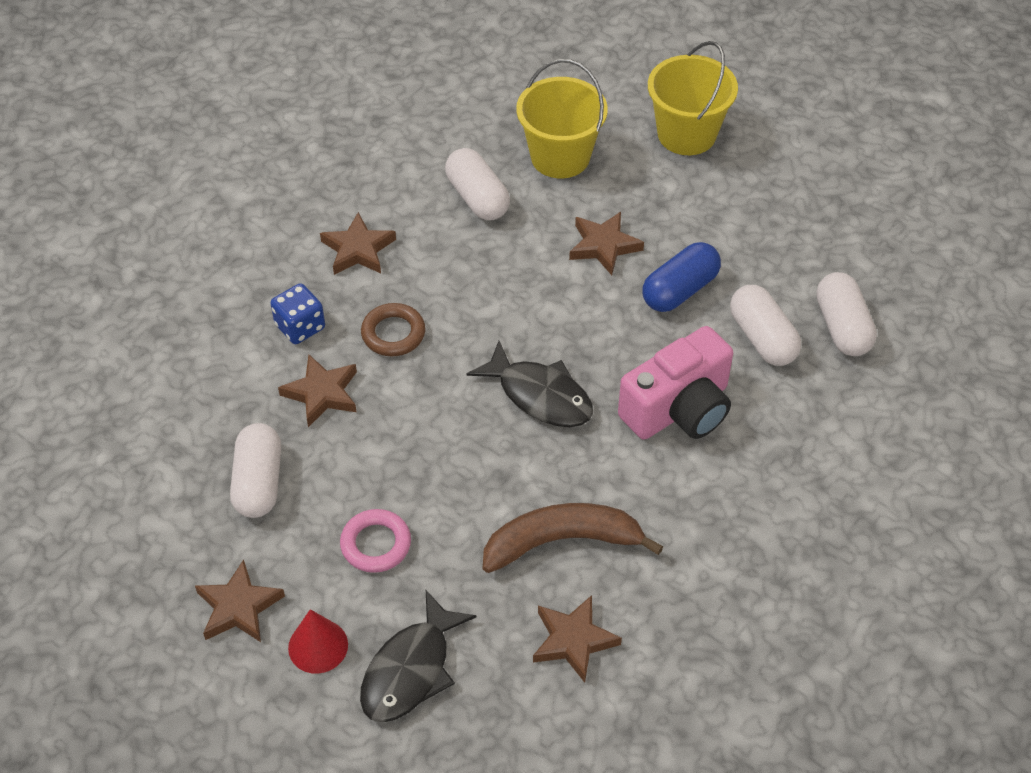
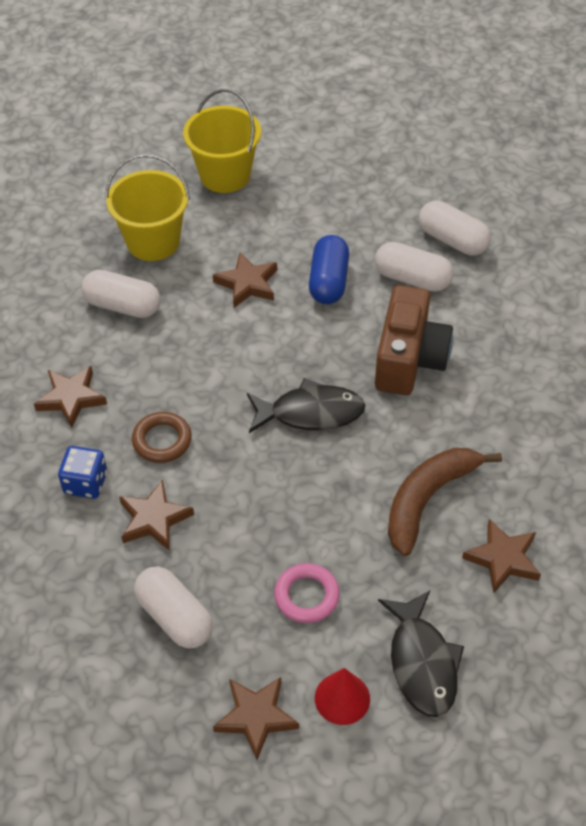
camera: 40 degrees left, 0 degrees up
pink camera [618,326,733,440] -> brown camera [375,285,453,395]

